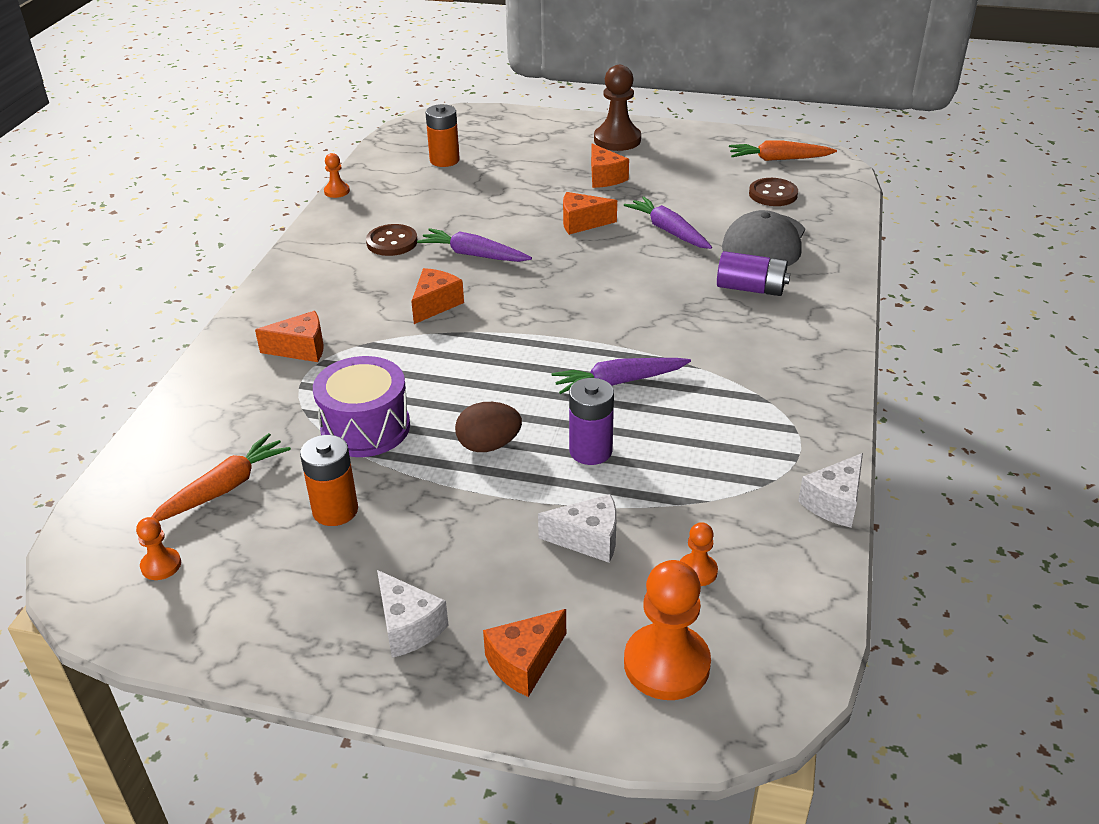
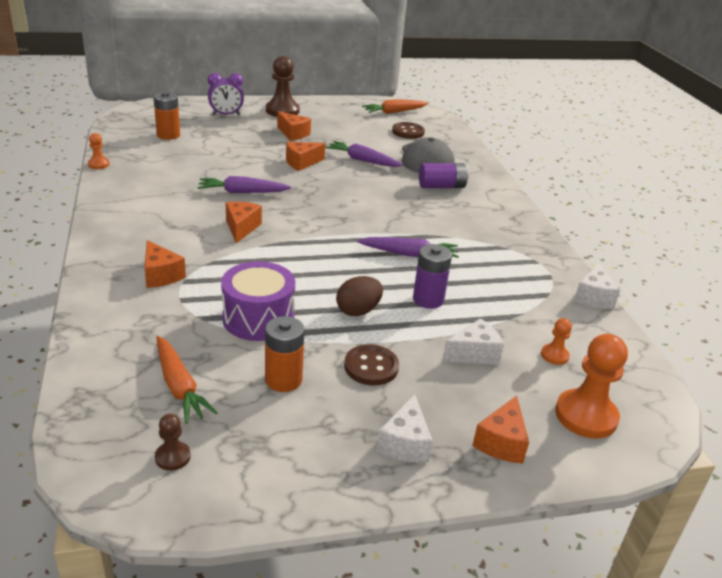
camera: 30 degrees left, 5 degrees down
orange pawn [136,517,181,580] -> brown pawn [155,414,191,471]
orange carrot [151,433,291,522] -> orange carrot turned 135 degrees clockwise [156,336,218,424]
orange cheese [255,311,324,362] -> orange cheese turned 90 degrees clockwise [144,240,186,288]
brown button [366,224,417,256] -> brown button moved to [344,344,399,385]
white cheese [377,570,449,658] -> white cheese turned 75 degrees clockwise [377,394,433,463]
purple carrot [551,358,691,394] -> purple carrot turned 135 degrees counterclockwise [357,237,459,258]
none -> purple clock [208,73,244,115]

